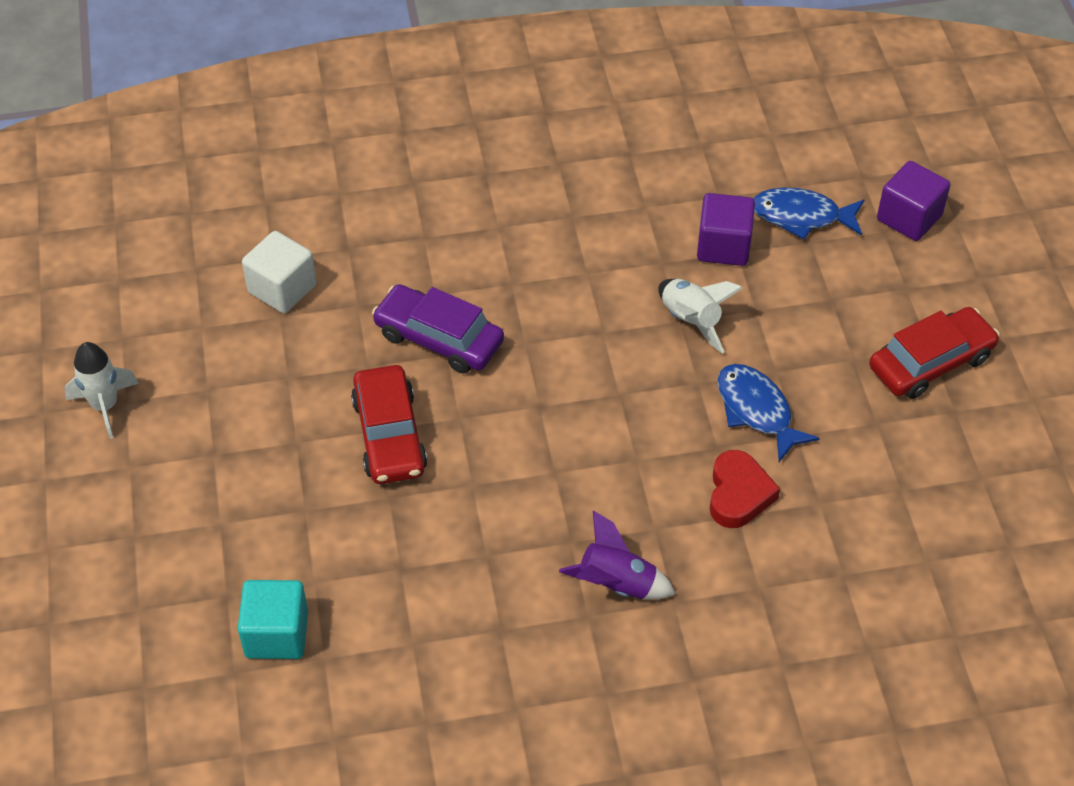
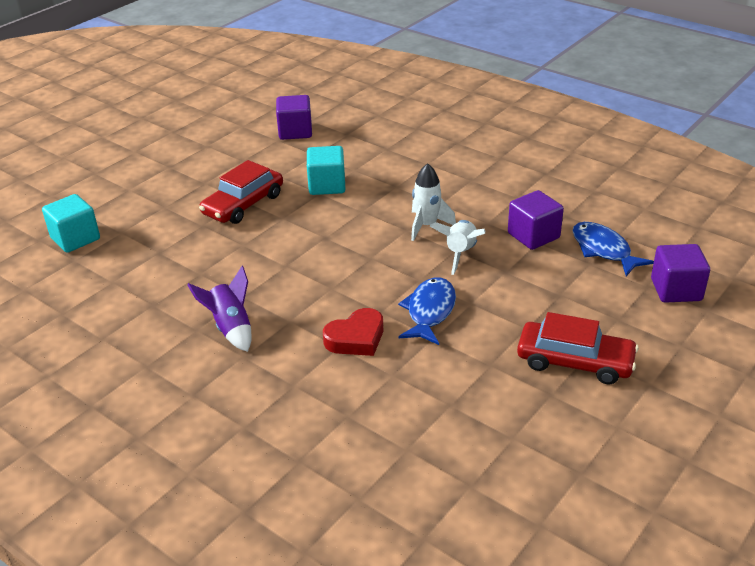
camera: 50 degrees right, 15 degrees down
white rocket [64,342,139,439] -> white rocket moved to [411,163,456,241]
white cube [242,231,317,313] -> purple cube [276,95,312,140]
purple car [372,284,504,373] -> turquoise cube [307,146,345,195]

